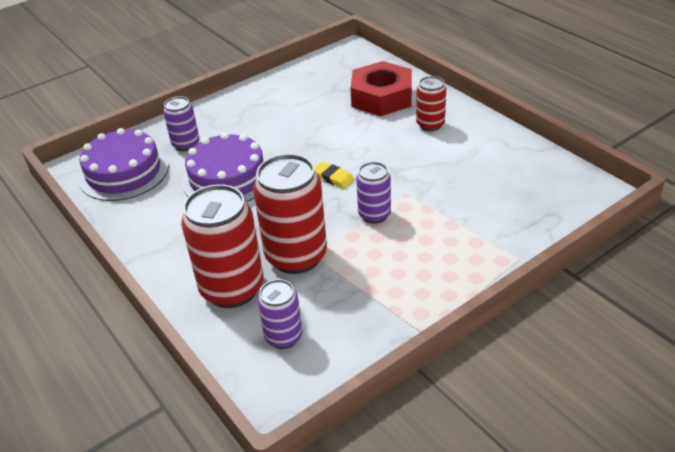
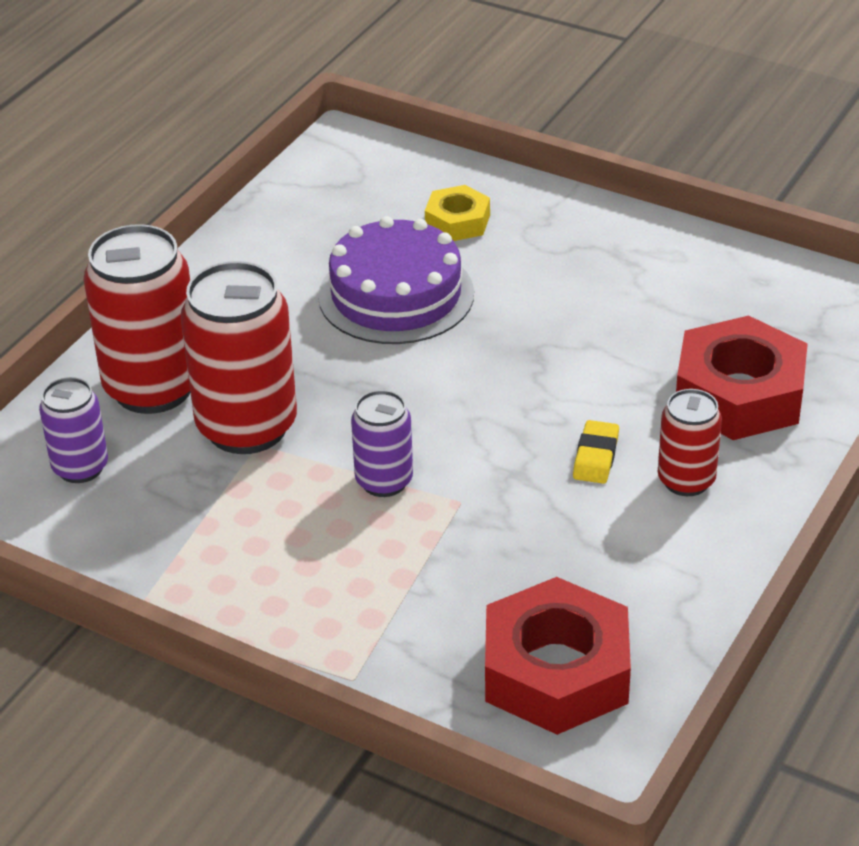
camera: 65 degrees right, 0 degrees up
purple cake [78,128,168,201] -> none
purple can [163,96,200,151] -> yellow nut [425,185,490,241]
yellow eraser [314,162,355,189] -> yellow eraser moved to [573,420,619,484]
none -> red nut [485,577,631,735]

